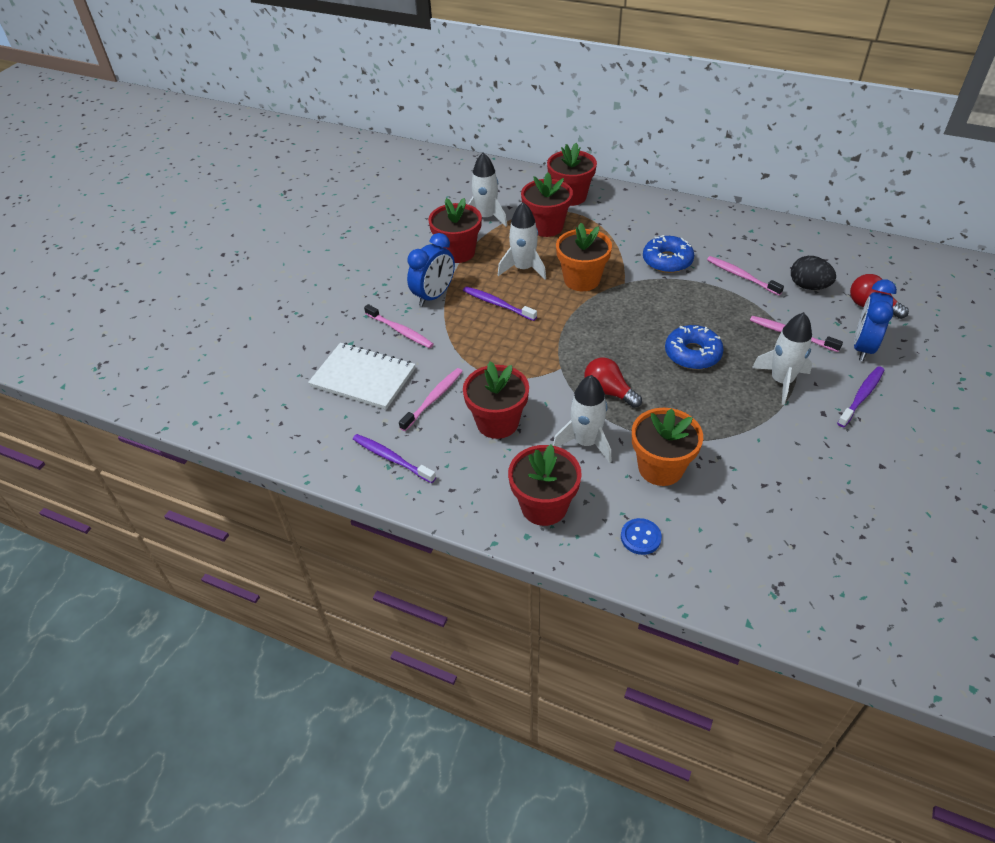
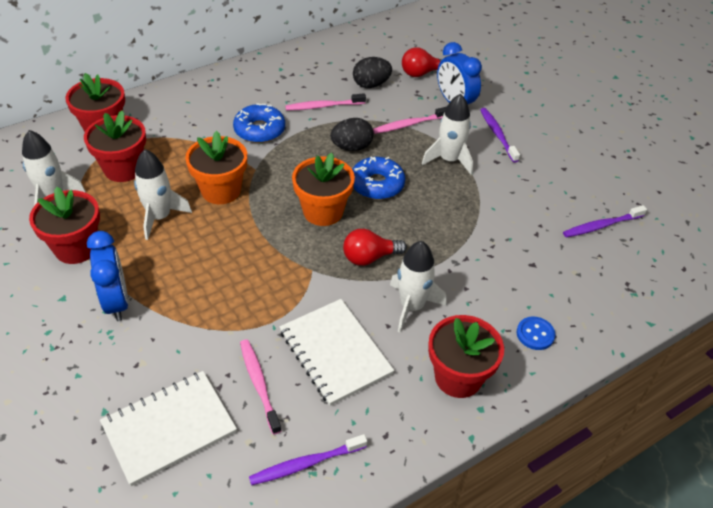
camera: 60 degrees left, 0 degrees up
pink toothbrush [364,304,434,348] -> none
purple toothbrush [463,286,537,321] -> purple toothbrush moved to [563,205,647,238]
red flower pot [463,361,529,439] -> white notebook [279,299,394,406]
orange flower pot [632,408,703,486] -> orange flower pot moved to [292,153,355,226]
none -> black egg [330,118,374,151]

